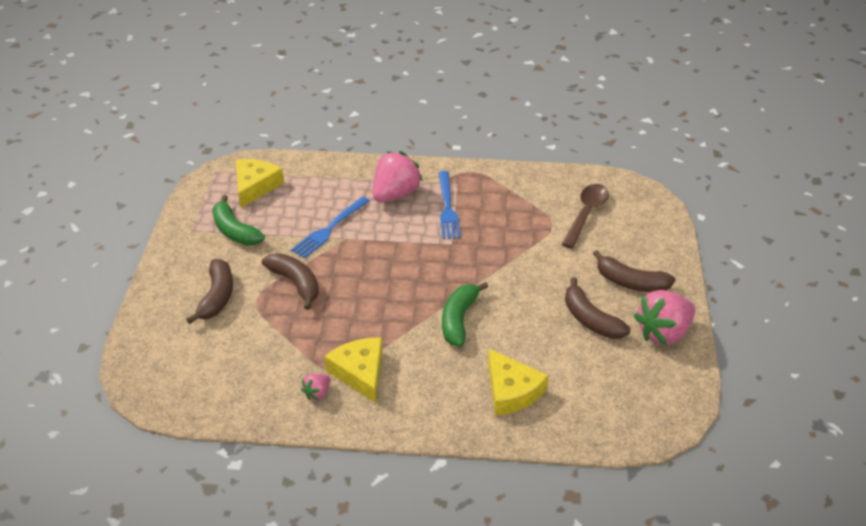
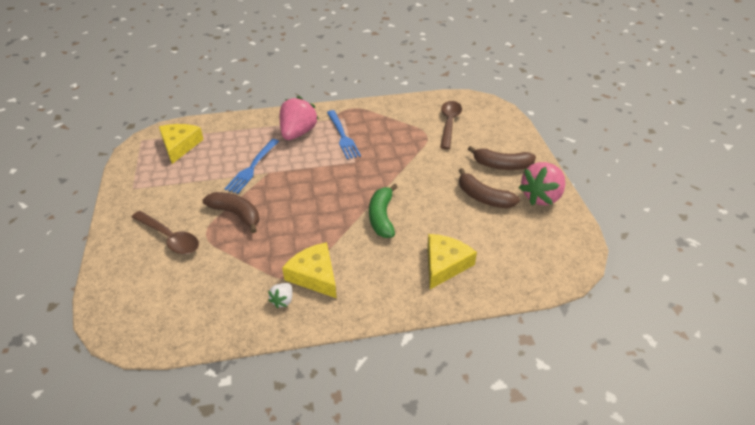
camera: 15 degrees left, 0 degrees up
brown banana [186,259,233,324] -> brown spoon [132,211,199,254]
green banana [212,195,265,246] -> none
pink strawberry [301,374,330,401] -> white strawberry [268,283,293,308]
yellow cheese [488,349,549,416] -> yellow cheese turned 105 degrees counterclockwise [427,234,477,289]

